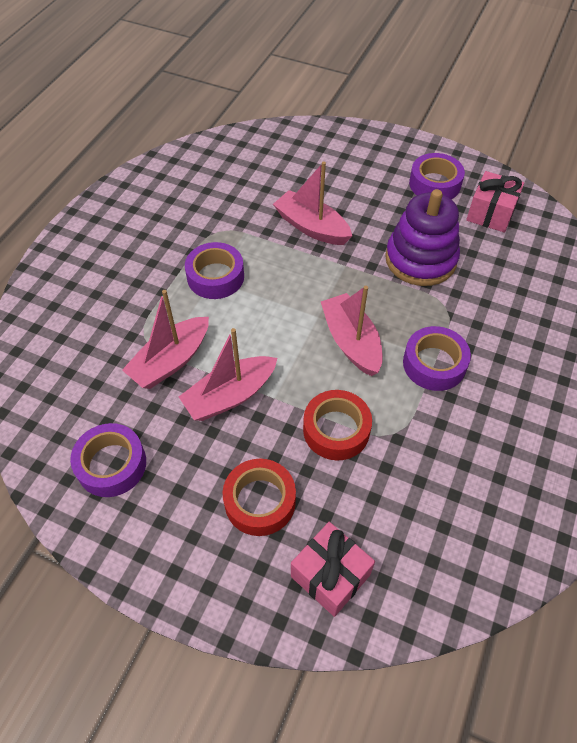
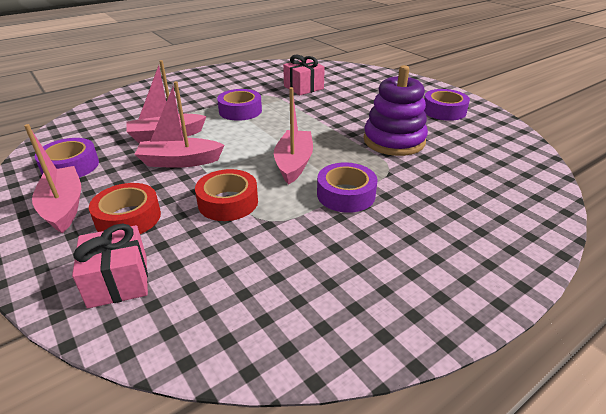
camera: 30 degrees right, 20 degrees down
pink boat [273,161,352,245] -> pink boat moved to [24,124,81,233]
pink gift [466,171,524,233] -> pink gift moved to [283,54,325,95]

